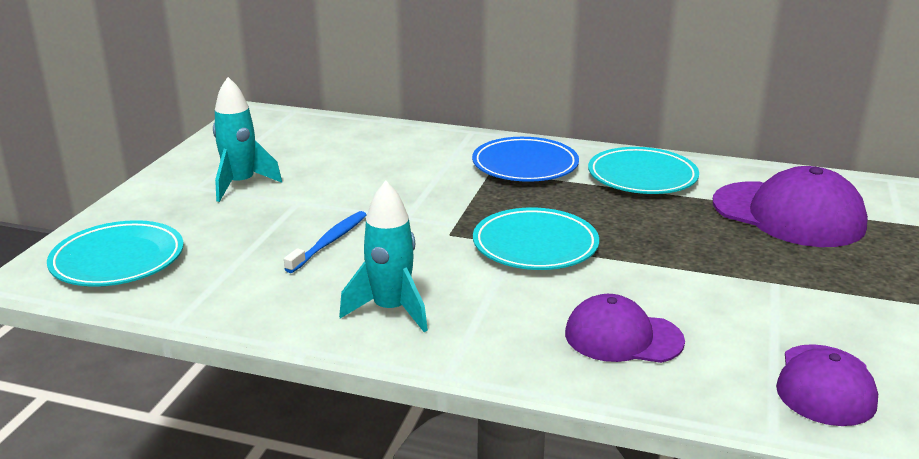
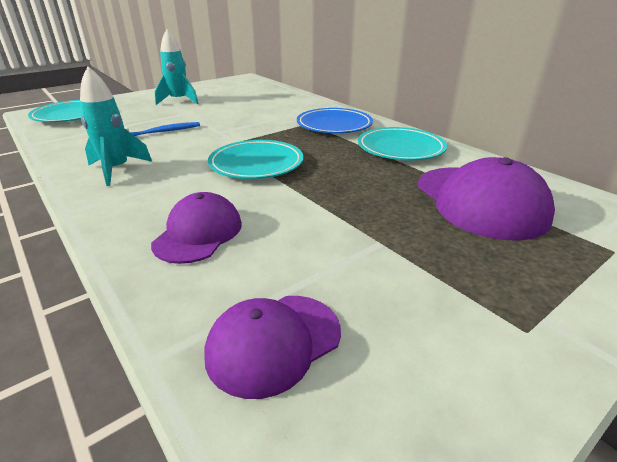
camera: 35 degrees right, 5 degrees up
purple cap [565,294,685,363] -> purple cap turned 60 degrees clockwise [151,192,242,264]

